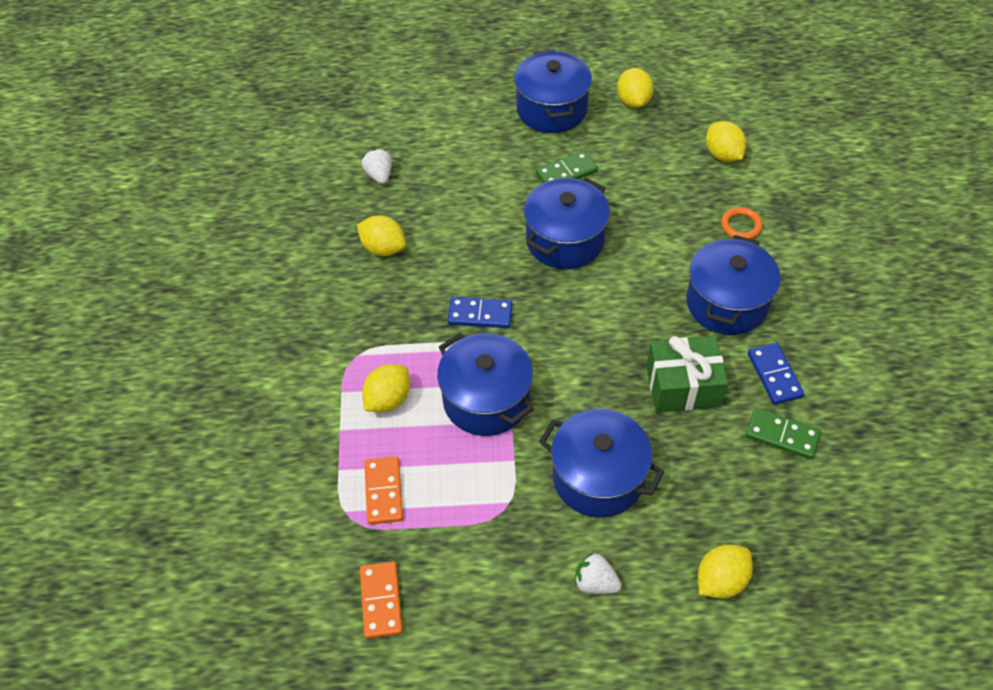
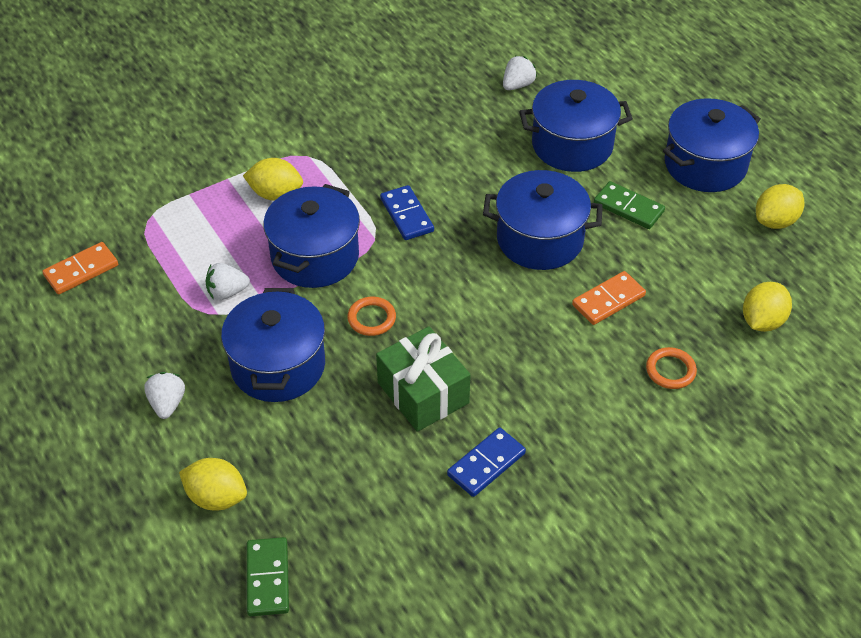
camera: 60 degrees right, 5 degrees down
yellow lemon [357,215,406,256] -> none
orange domino [364,456,403,525] -> orange domino moved to [572,271,646,325]
blue pot [686,235,781,335] -> blue pot moved to [519,80,633,172]
green domino [746,408,821,459] -> green domino moved to [247,537,289,616]
none -> white strawberry [206,263,250,300]
none -> orange ring [347,297,396,336]

